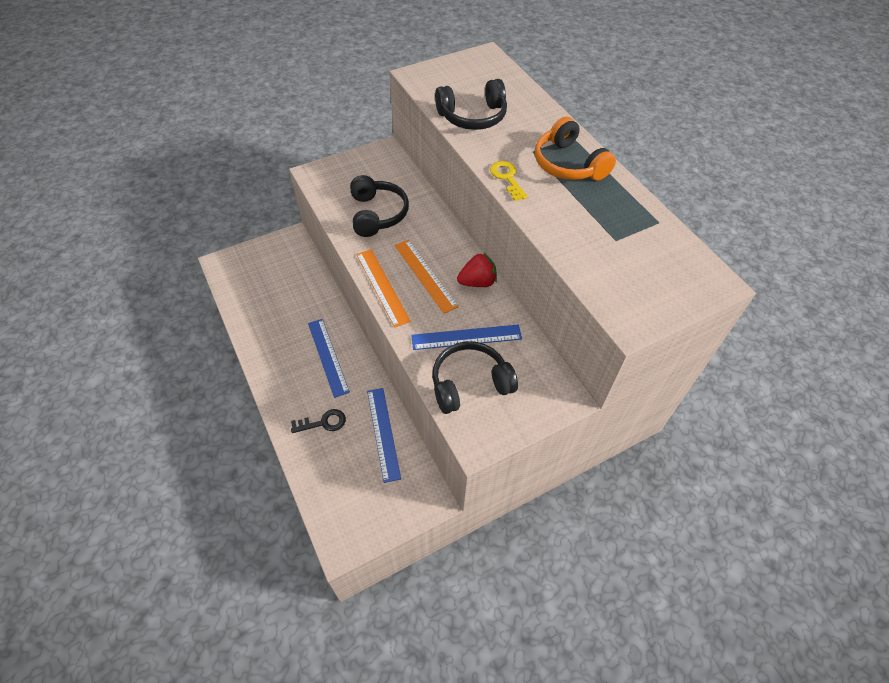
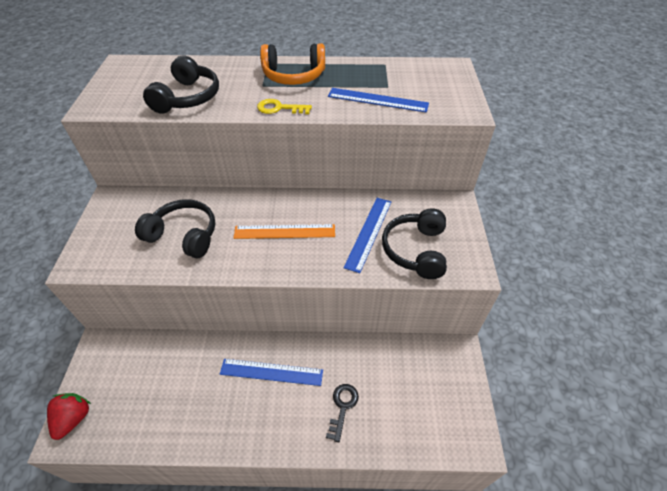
camera: 60 degrees left, 5 degrees down
orange ruler [356,249,411,328] -> none
blue ruler [367,388,401,483] -> blue ruler moved to [328,88,429,113]
red strawberry [457,252,497,287] -> red strawberry moved to [47,393,91,440]

